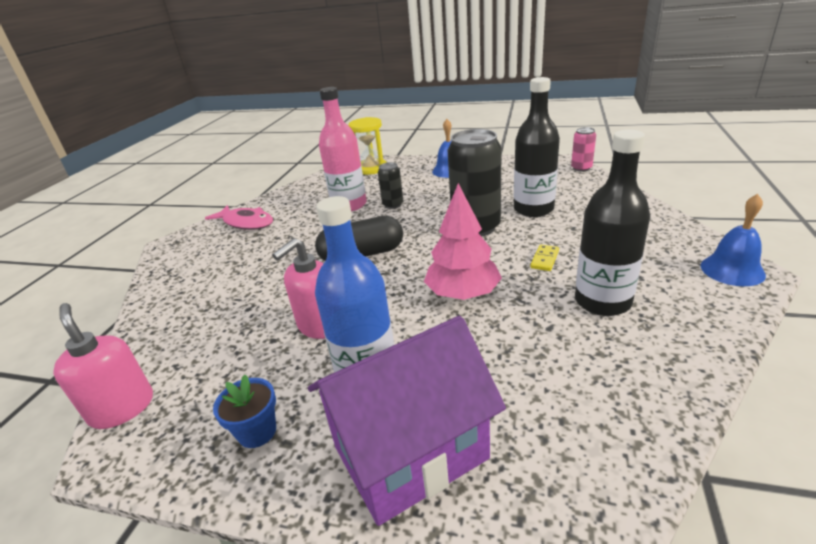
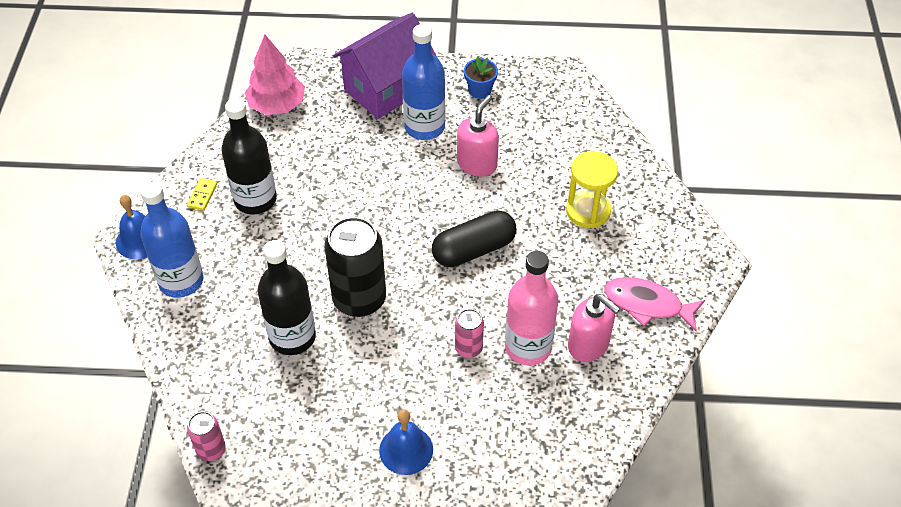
camera: 165 degrees right, 20 degrees up
pink soap dispenser [53,303,153,429] -> pink soap dispenser moved to [568,294,620,362]
yellow hourglass [348,117,387,175] -> yellow hourglass moved to [566,151,618,228]
black can [378,162,403,209] -> pink can [455,309,484,358]
pink tree [424,183,502,300] -> pink tree moved to [245,35,305,115]
yellow domino [530,245,559,271] -> yellow domino moved to [187,178,217,211]
none -> blue bottle [140,182,203,298]

